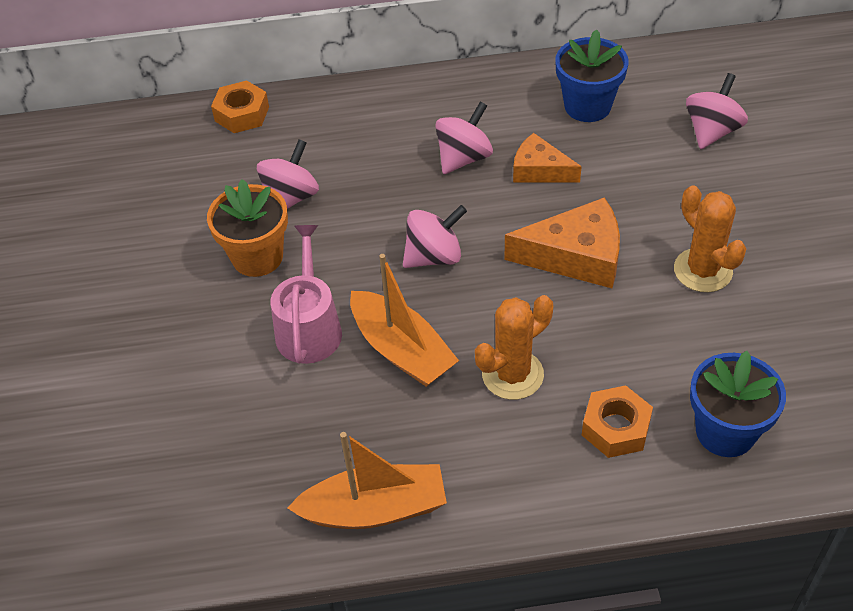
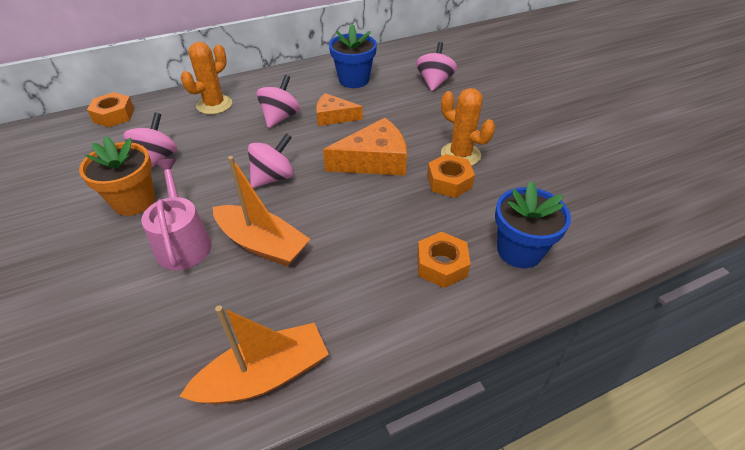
camera: 20 degrees left, 5 degrees down
orange cactus [475,295,553,400] -> orange cactus moved to [181,42,232,114]
none -> orange nut [427,154,475,198]

